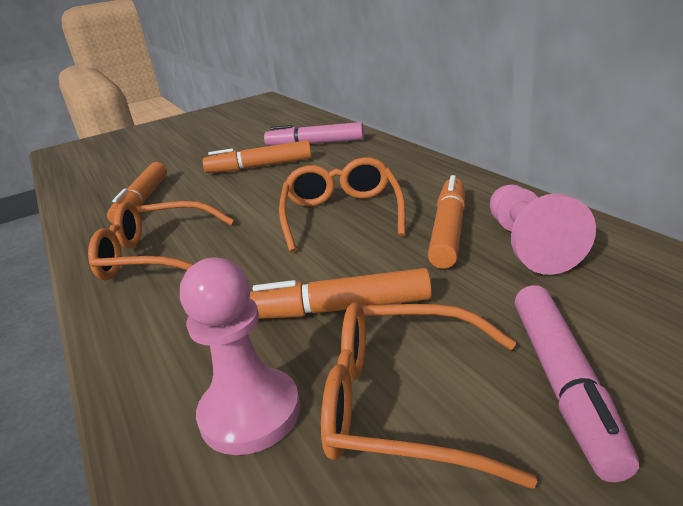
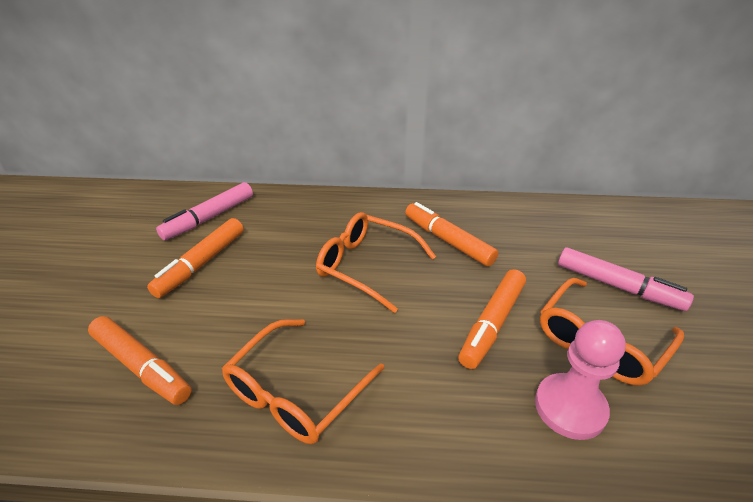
camera: 60 degrees left, 10 degrees up
pink pawn [490,185,596,275] -> none

